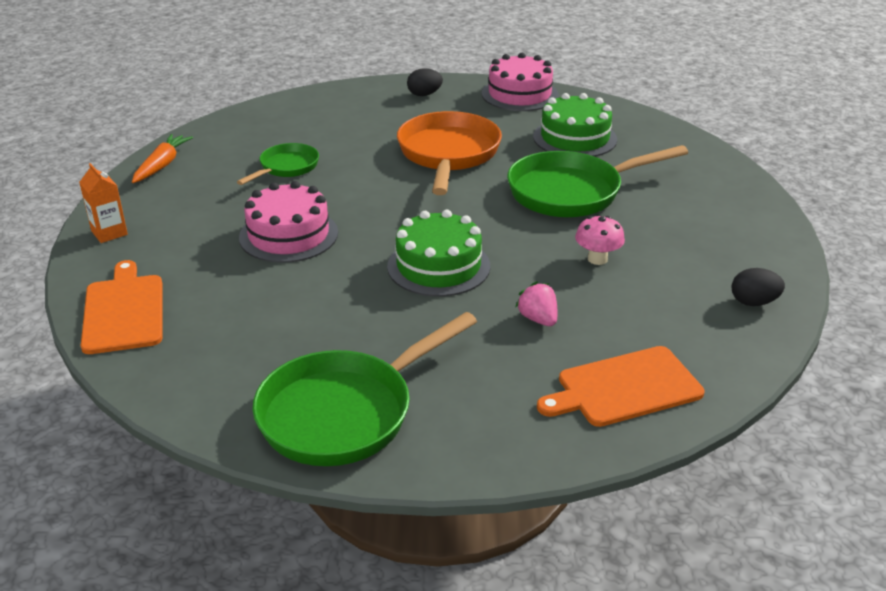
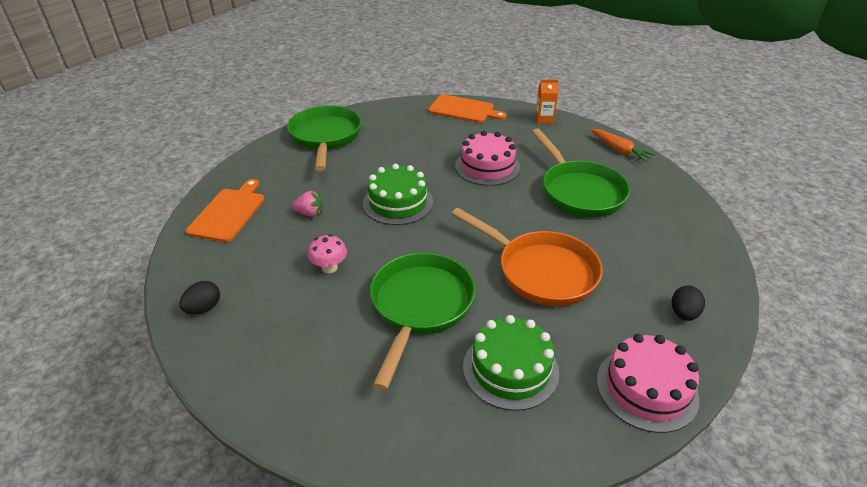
camera: 125 degrees right, 5 degrees up
green pan [237,143,319,185] -> green pan [531,129,630,217], size x1.81

